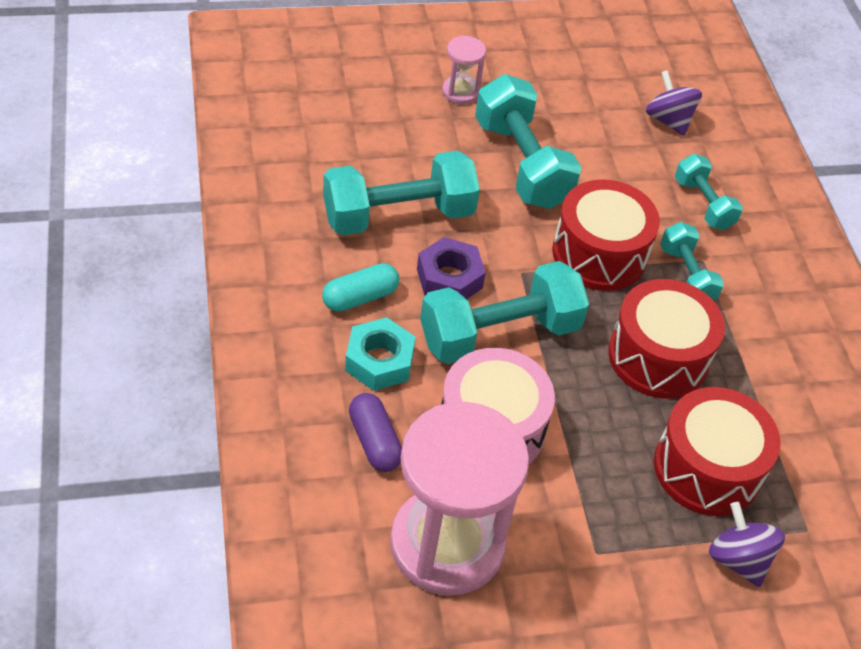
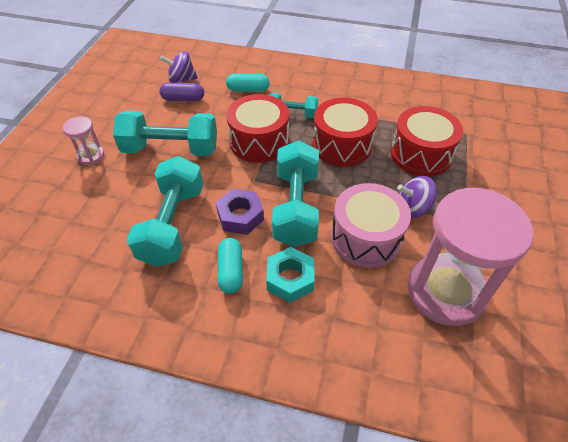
camera: 60 degrees left, 0 degrees up
purple capsule [349,393,402,472] -> purple capsule moved to [160,83,204,102]
turquoise dumbbell [675,154,743,230] -> turquoise capsule [226,73,270,92]
purple spinning top [709,502,785,587] -> purple spinning top moved to [397,176,437,218]

